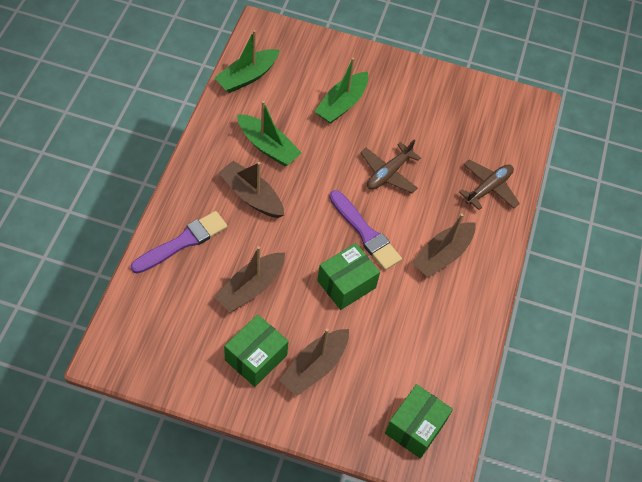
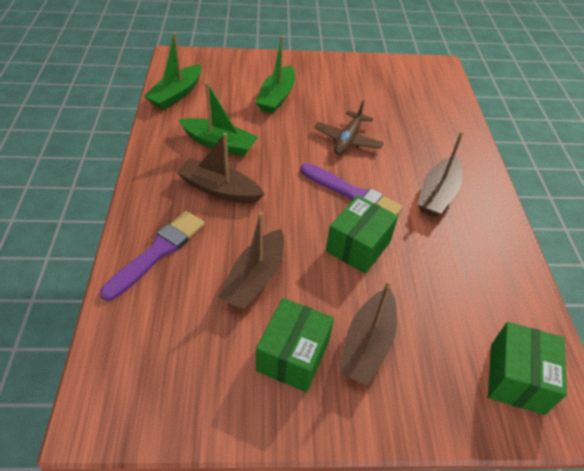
camera: 15 degrees left, 10 degrees down
brown plane [459,159,520,210] -> none

